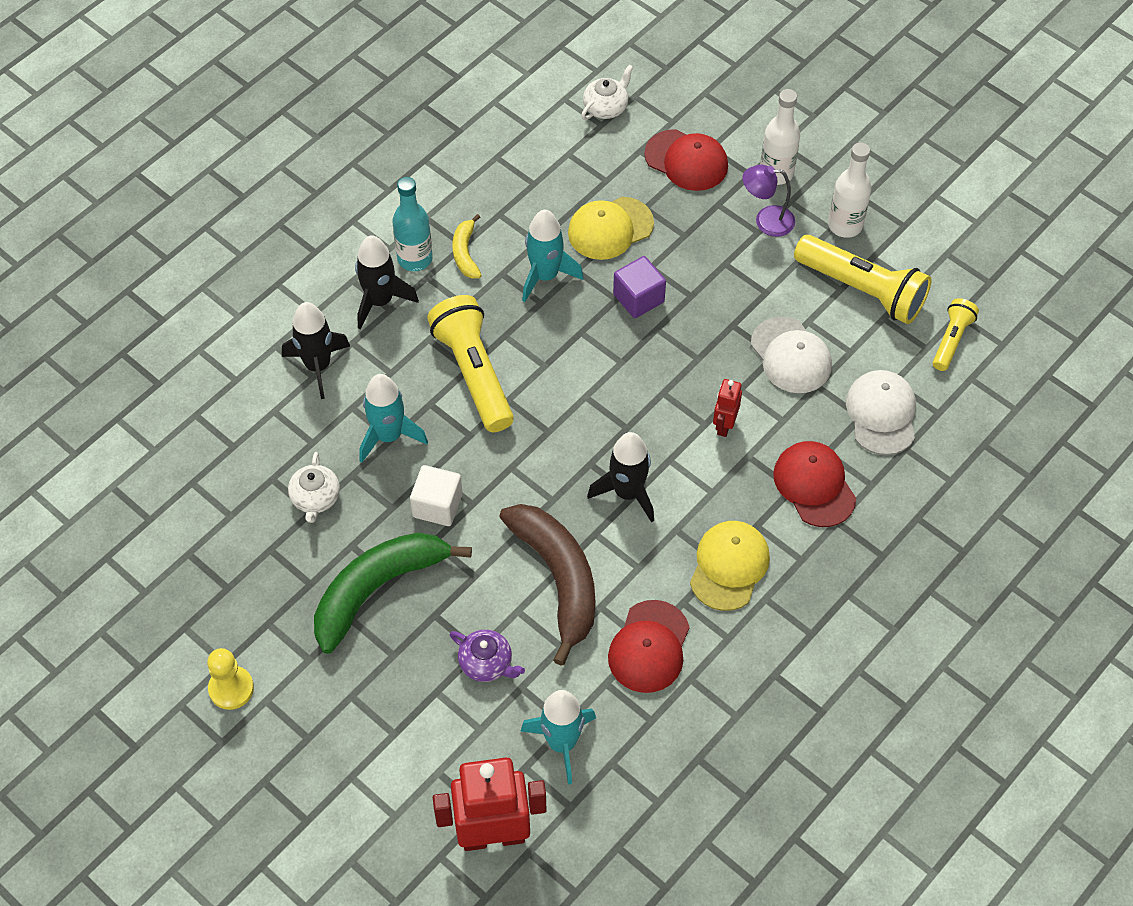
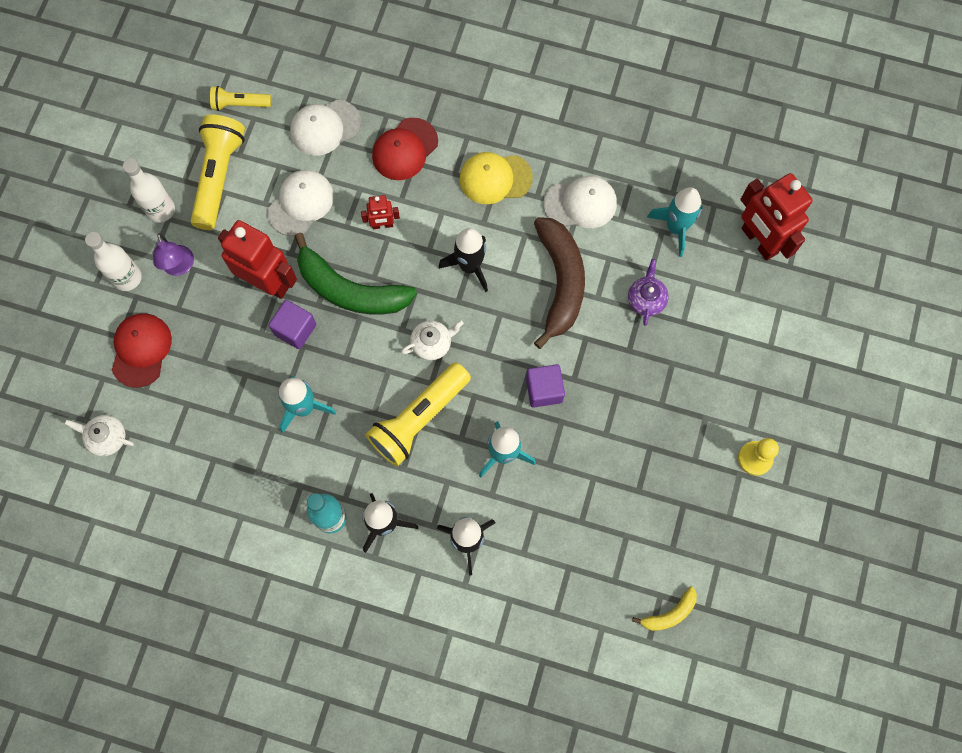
camera: 115 degrees left, 15 degrees up
white teapot [288,452,340,523] -> white teapot moved to [401,320,464,361]
green banana [314,532,472,654] -> green banana moved to [294,233,417,314]
white cube [410,465,463,526] -> purple cube [526,364,565,408]
yellow banana [452,214,482,279] -> yellow banana moved to [632,586,697,631]
brown banana [500,504,595,666] -> brown banana turned 135 degrees clockwise [534,217,585,349]
yellow cap [568,197,654,260] -> none
red cap [608,600,690,693] -> white cap [543,176,617,228]
none -> red robot [218,220,297,299]

